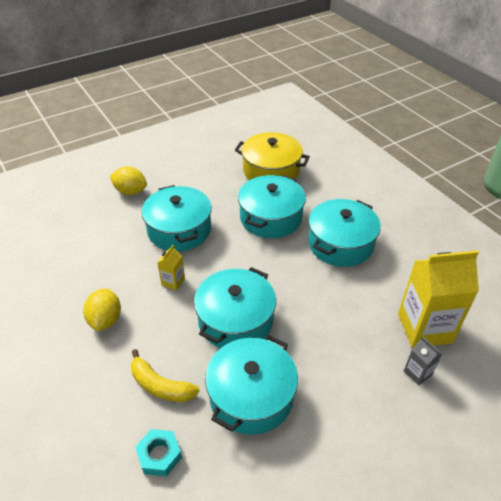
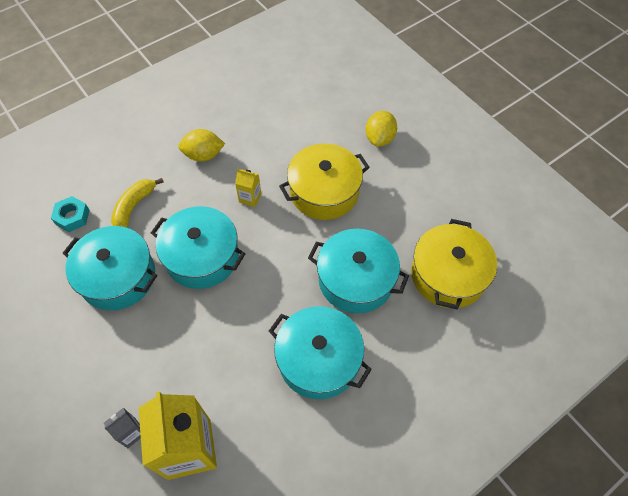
camera: 85 degrees right, 15 degrees up
turquoise pot [142,185,212,252] -> yellow pot [279,144,370,220]

